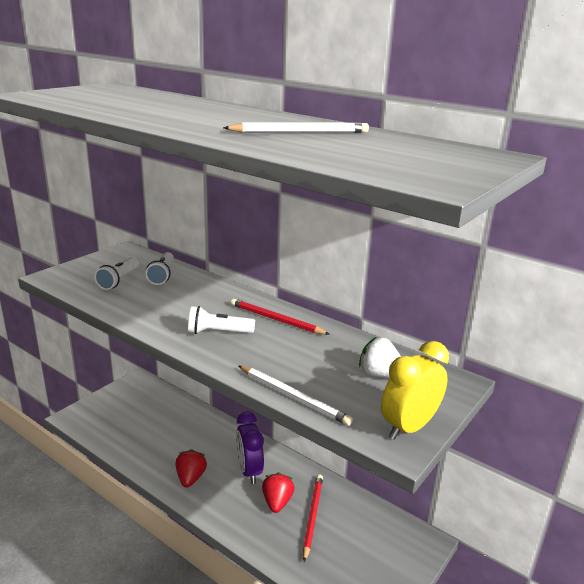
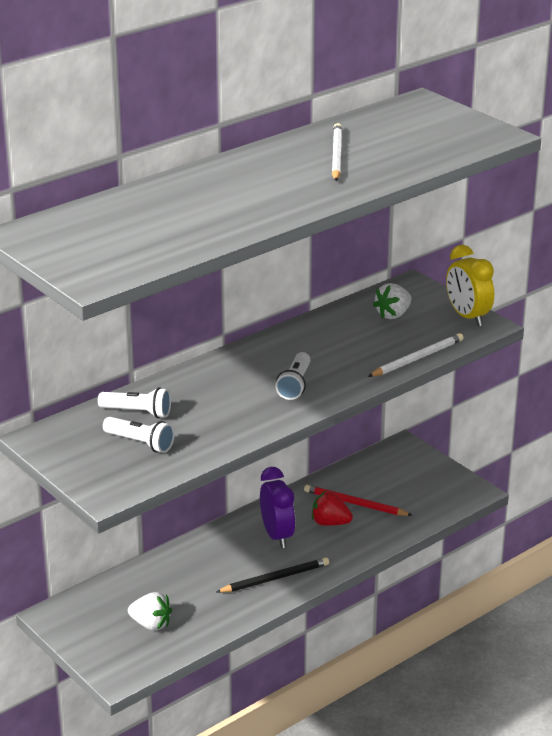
camera: 75 degrees left, 5 degrees up
red strawberry [176,449,207,487] -> black pencil [216,557,329,593]
red pencil [231,299,330,335] -> none
purple clock [236,412,264,484] -> purple clock turned 105 degrees counterclockwise [260,467,295,548]
none -> white strawberry [128,592,172,631]

